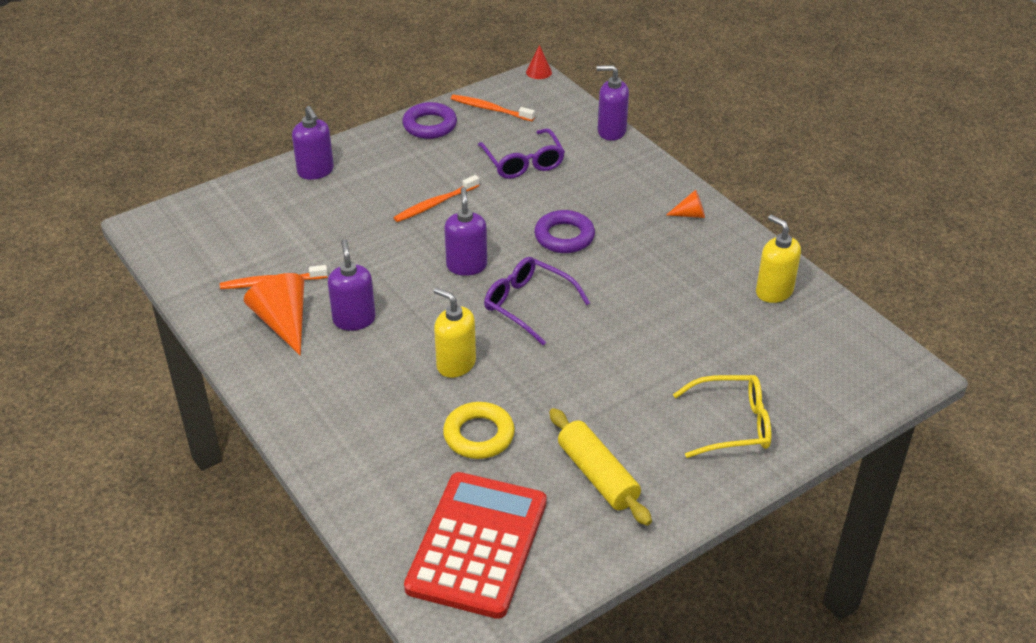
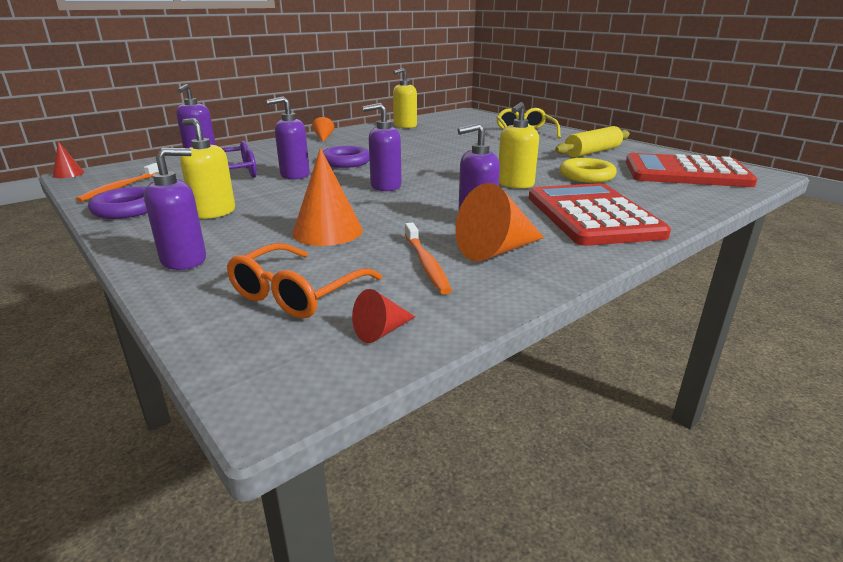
camera: 95 degrees left, 15 degrees down
orange toothbrush [394,175,479,222] -> none
purple glasses [484,257,590,346] -> none
none -> yellow soap dispenser [180,118,235,219]
none -> orange glasses [227,243,382,319]
none -> purple soap dispenser [266,96,310,180]
none -> orange cone [292,148,363,246]
none -> red cone [352,289,415,343]
none -> red calculator [529,183,671,246]

